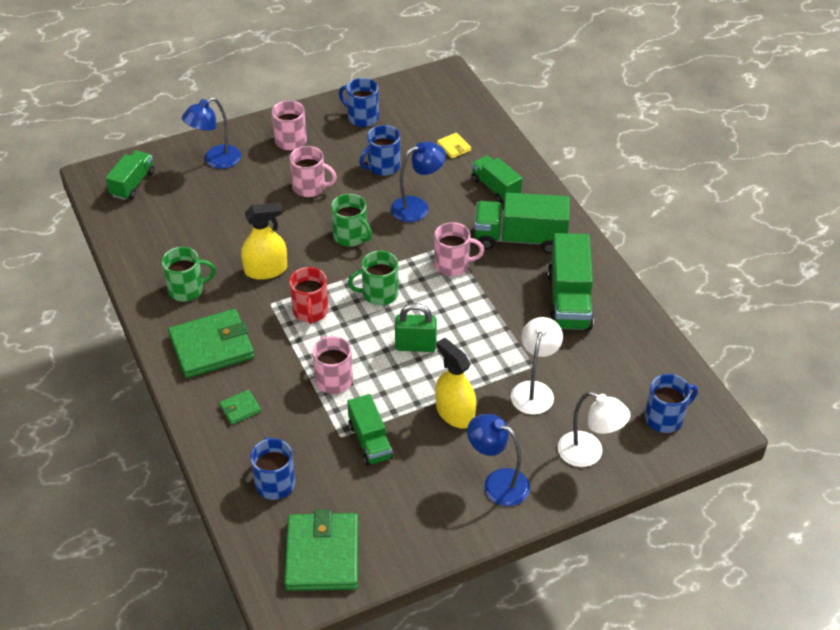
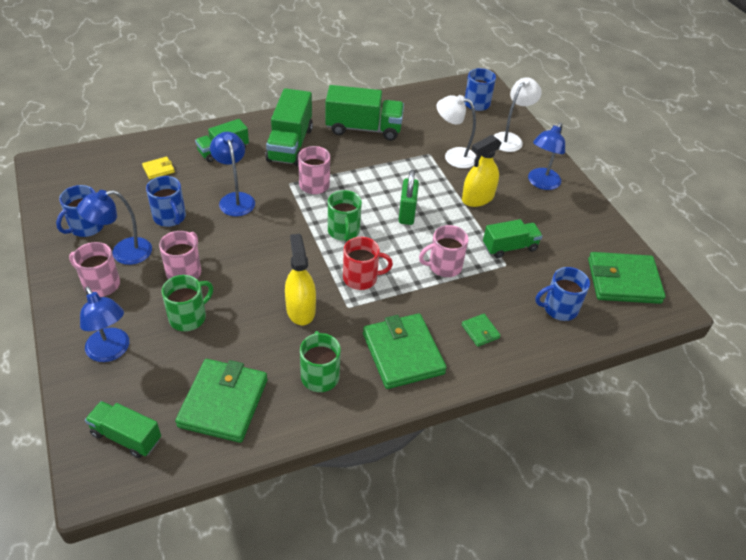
camera: 90 degrees left, 0 degrees up
green mug [331,194,372,247] -> green mug moved to [162,275,213,331]
none -> blue lamp [77,190,152,265]
none -> green wallet [175,359,267,443]

